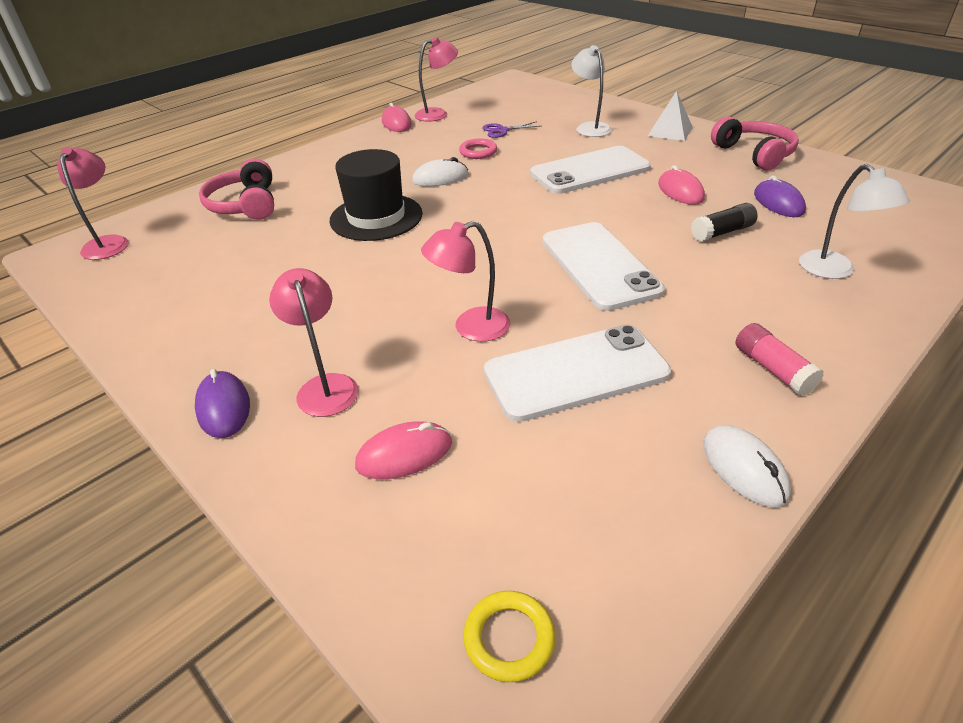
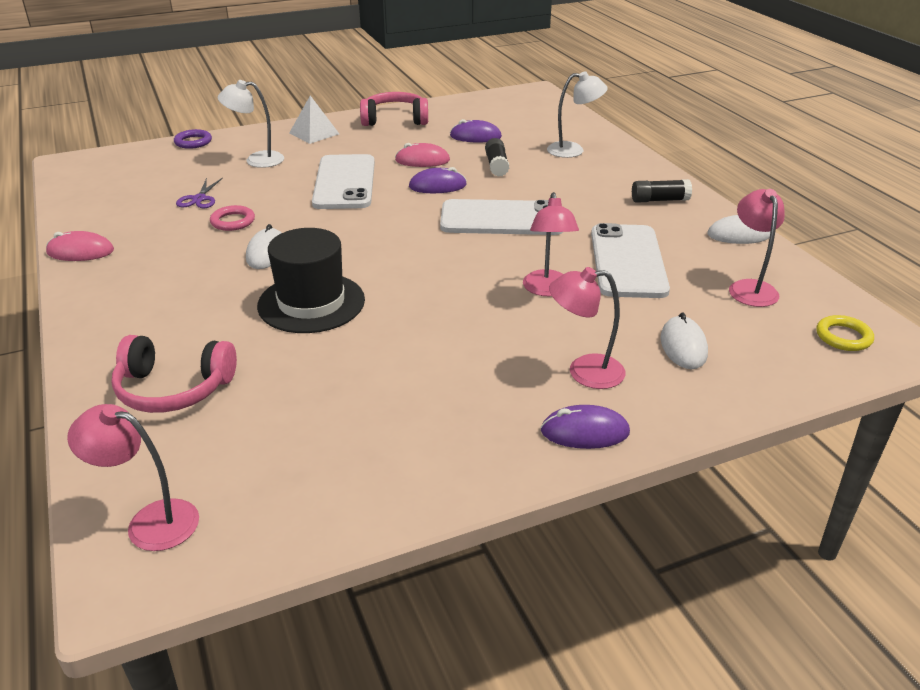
camera: 70 degrees left, 5 degrees down
pink mouse [355,421,452,479] -> white mouse [660,312,708,369]
pink lamp [415,37,458,122] -> pink lamp moved to [729,189,785,307]
pink glue stick [735,323,824,396] -> black glue stick [632,179,692,203]
none -> purple ring [174,129,212,149]
none -> purple mouse [409,167,467,193]

